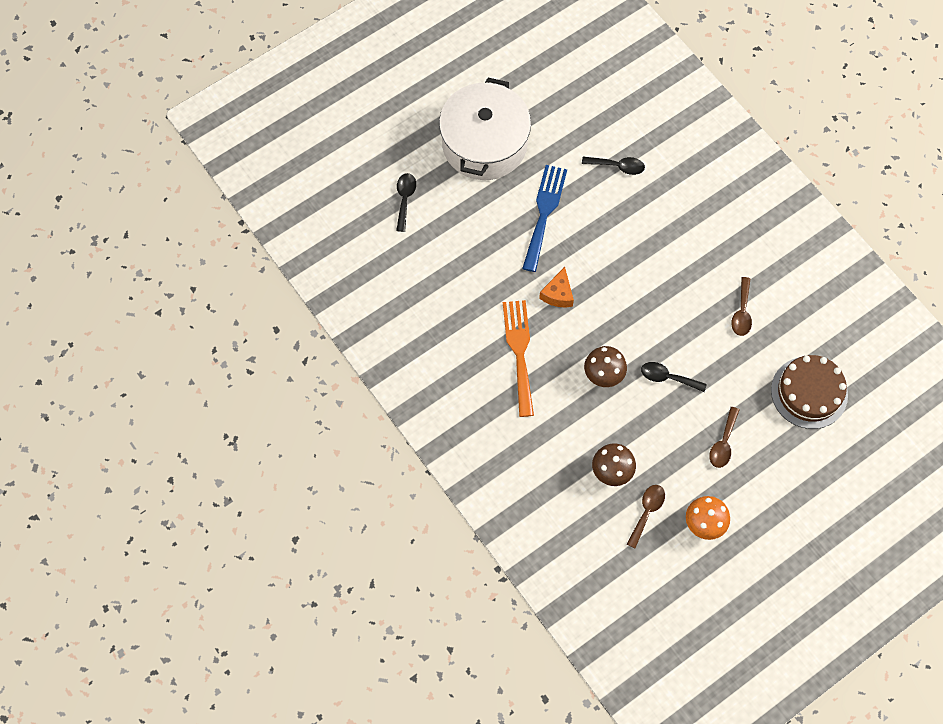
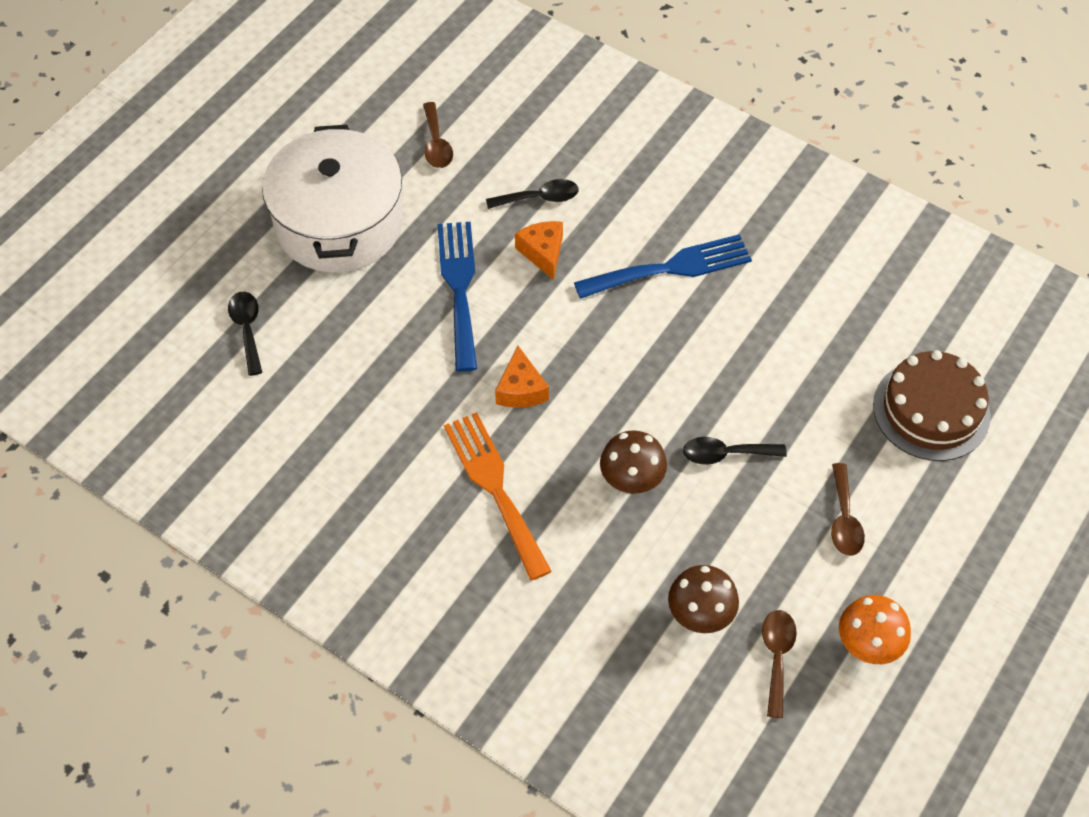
camera: 20 degrees left, 10 degrees down
brown spoon [731,277,752,336] -> brown spoon moved to [423,102,453,168]
none -> orange cheese [515,221,563,280]
none -> blue fork [574,234,752,299]

